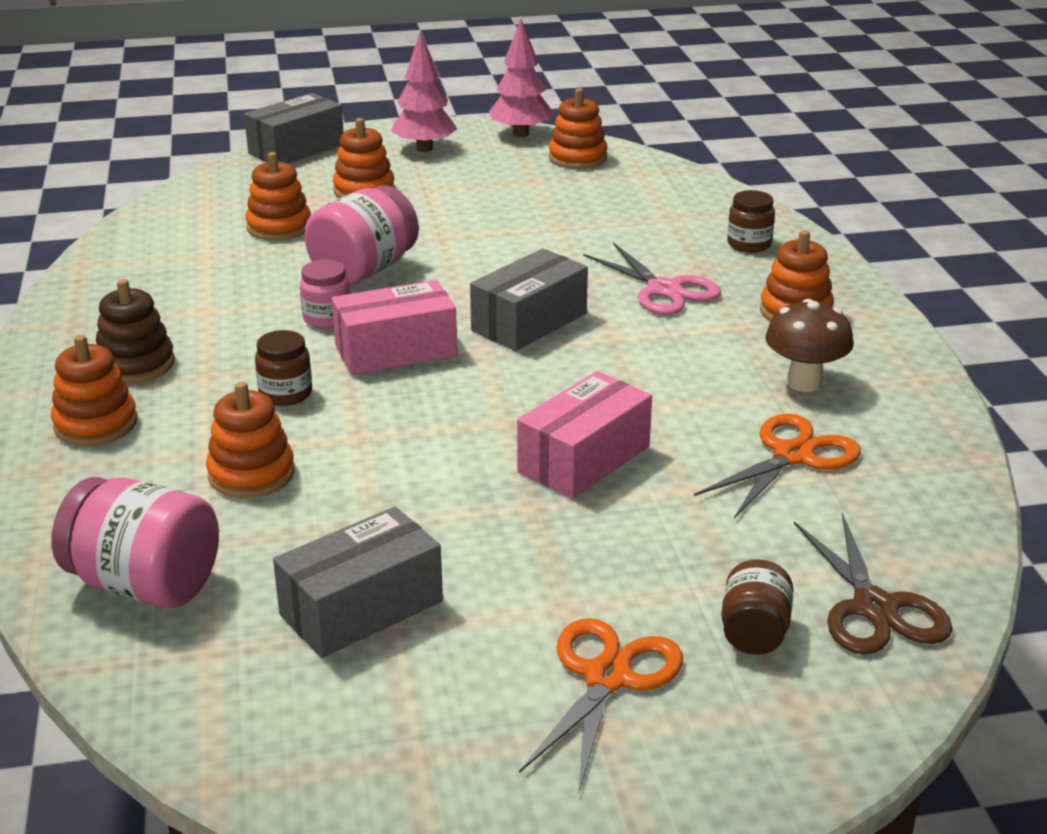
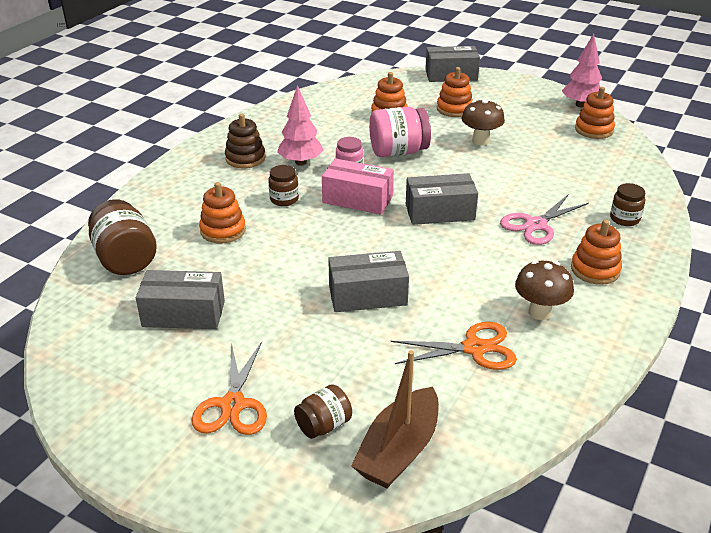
camera: 40 degrees right, 5 degrees up
orange stacking toy [51,335,137,446] -> none
pink jar [52,477,219,608] -> brown jar [88,199,157,275]
pink tree [391,31,457,152] -> pink tree moved to [277,85,324,166]
pink box [517,371,652,499] -> grey box [328,251,409,312]
orange scissors [519,618,683,791] -> orange scissors turned 120 degrees clockwise [191,342,267,435]
pink scissors [583,243,721,315] -> pink scissors turned 45 degrees clockwise [500,194,589,245]
brown scissors [794,513,953,655] -> brown boat [351,350,439,489]
none -> brown mushroom [462,99,505,145]

